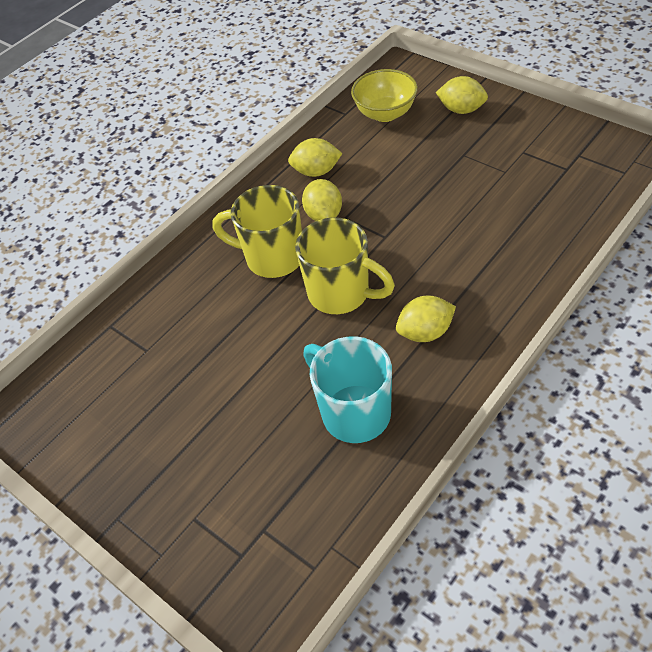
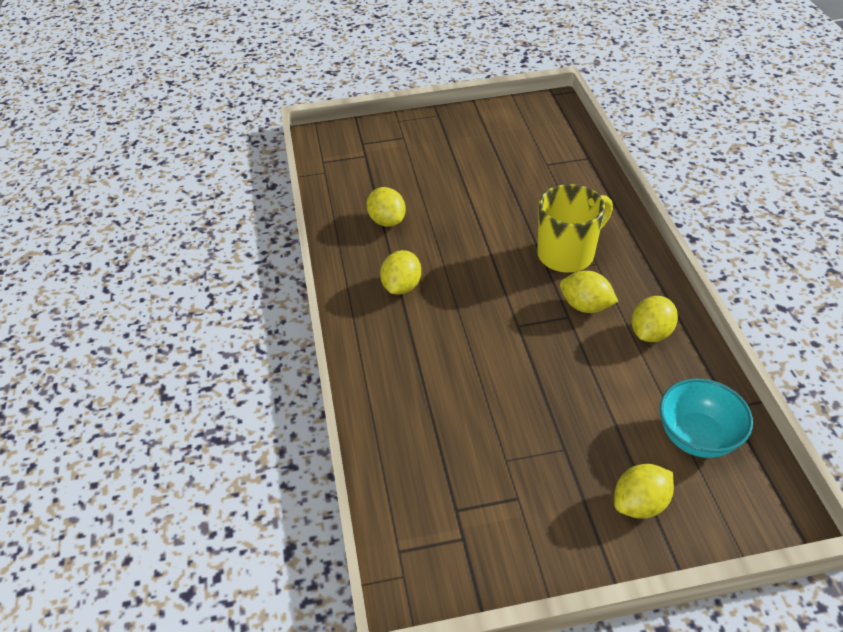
camera: 125 degrees right, 5 degrees down
yellow mug [295,218,395,314] -> none
turquoise mug [303,336,392,443] -> yellow lemon [366,187,406,227]
yellow bowl [351,69,418,122] -> turquoise bowl [660,379,753,458]

